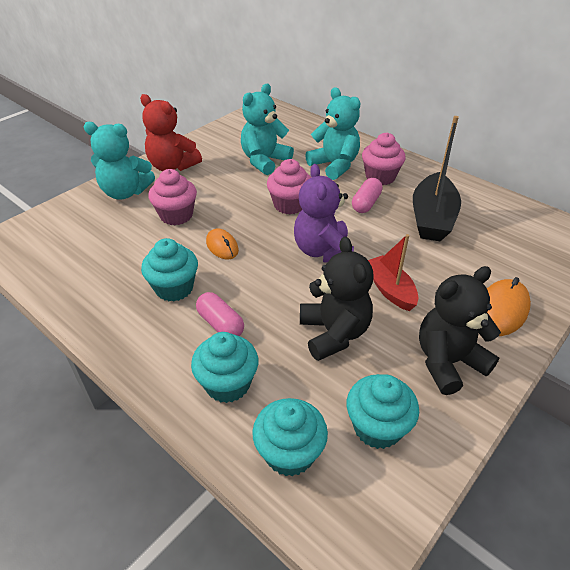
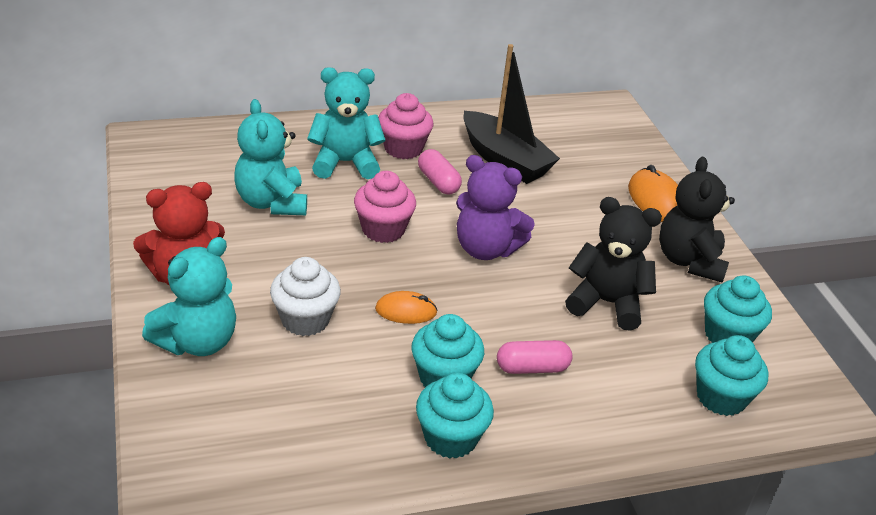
camera: 60 degrees left, 5 degrees down
pink cupcake [149,169,197,225] -> white cupcake [270,257,341,336]
turquoise cupcake [191,332,258,403] -> turquoise cupcake moved to [416,373,494,459]
red boat [368,234,419,311] -> none

